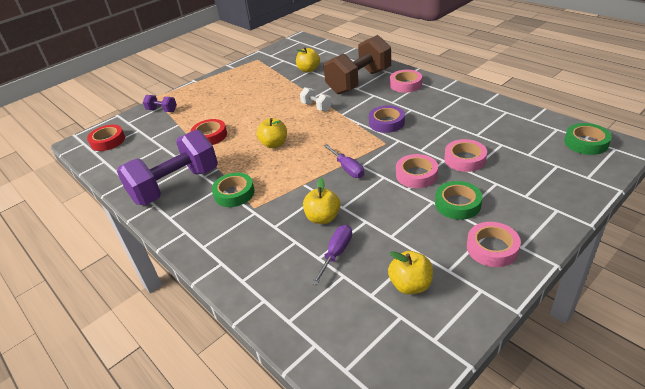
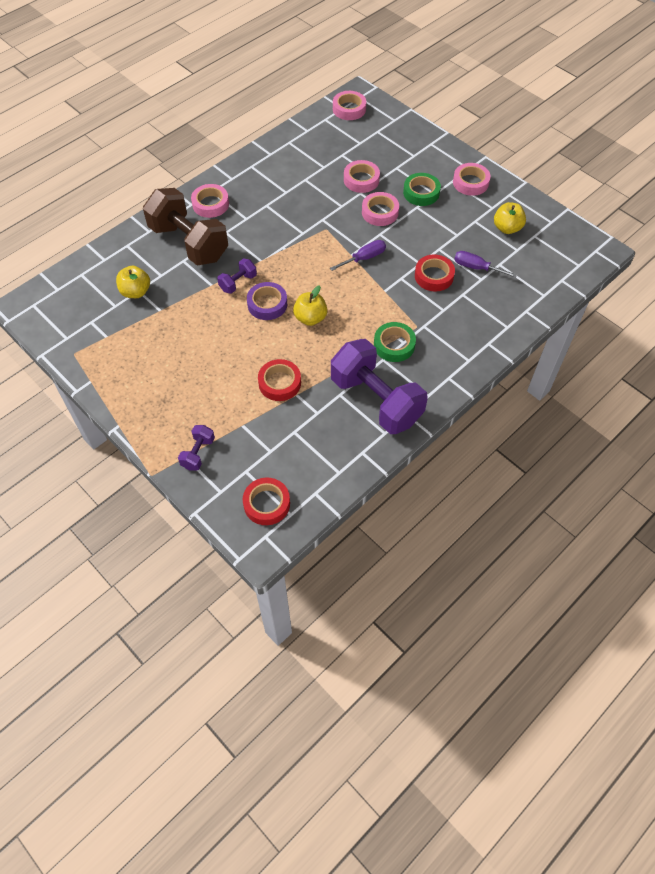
camera: 95 degrees left, 20 degrees up
white dumbbell [300,87,332,111] -> purple dumbbell [217,258,257,294]
yellow apple [303,178,340,224] -> red tape [415,255,455,291]
purple tape [369,105,405,133] -> purple tape moved to [247,282,287,320]
green tape [564,123,612,155] -> pink tape [333,91,366,120]

